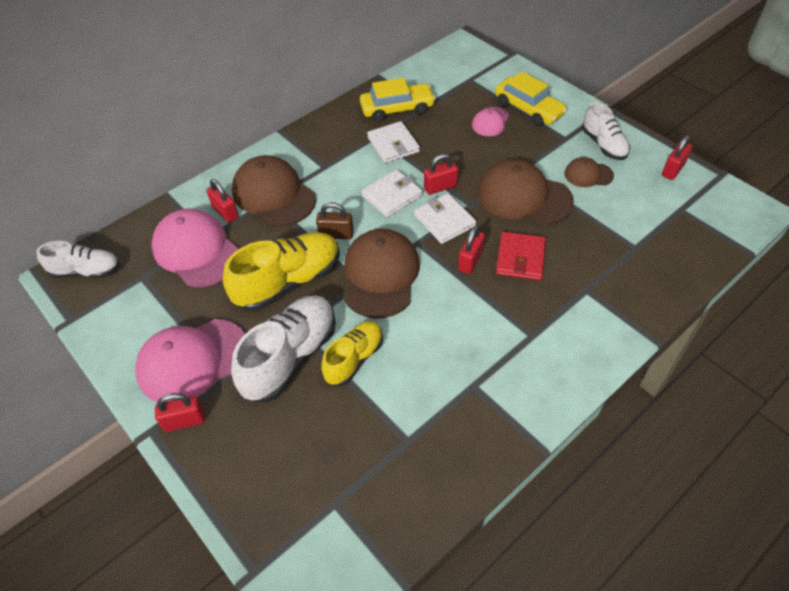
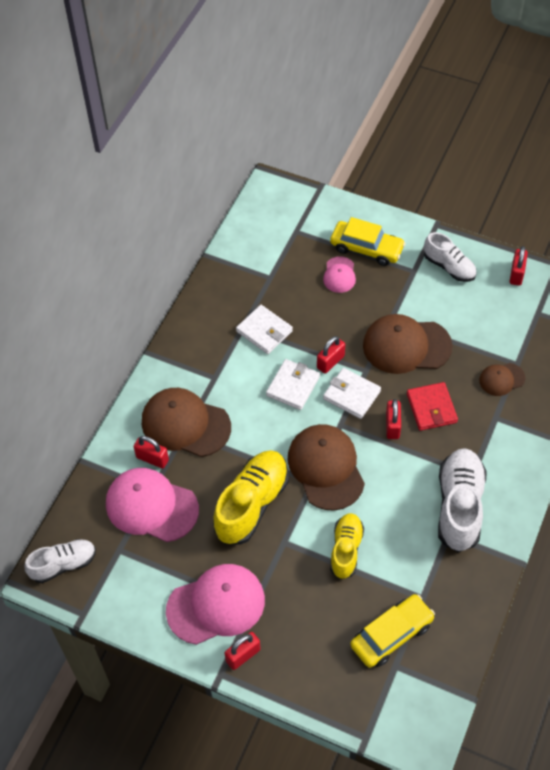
camera: 25 degrees left, 5 degrees up
pink cap [135,319,245,402] -> pink cap turned 150 degrees counterclockwise [166,564,265,645]
white shoe [231,295,336,402] -> white shoe moved to [438,448,487,552]
brown padlock [316,202,354,239] -> none
yellow car [360,78,436,122] -> yellow car moved to [350,594,435,668]
brown cap [564,157,614,187] -> brown cap moved to [479,363,525,396]

